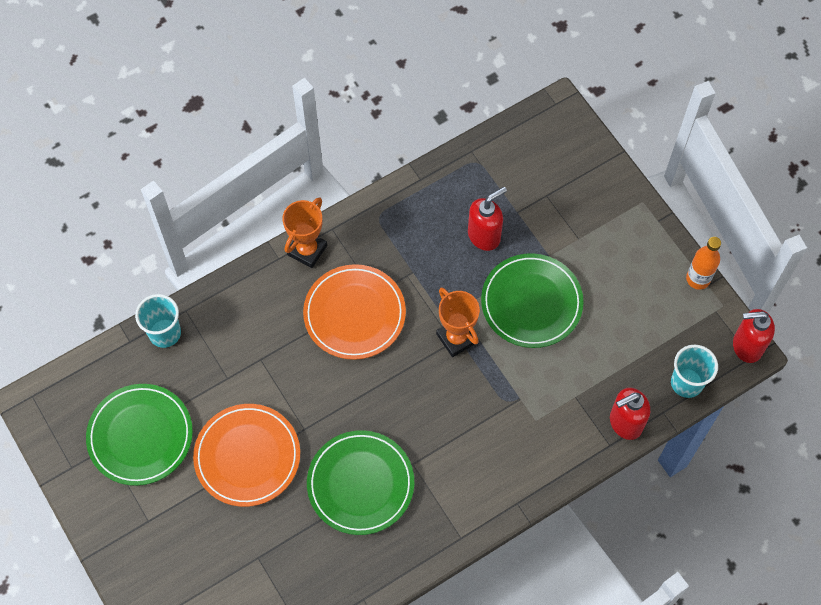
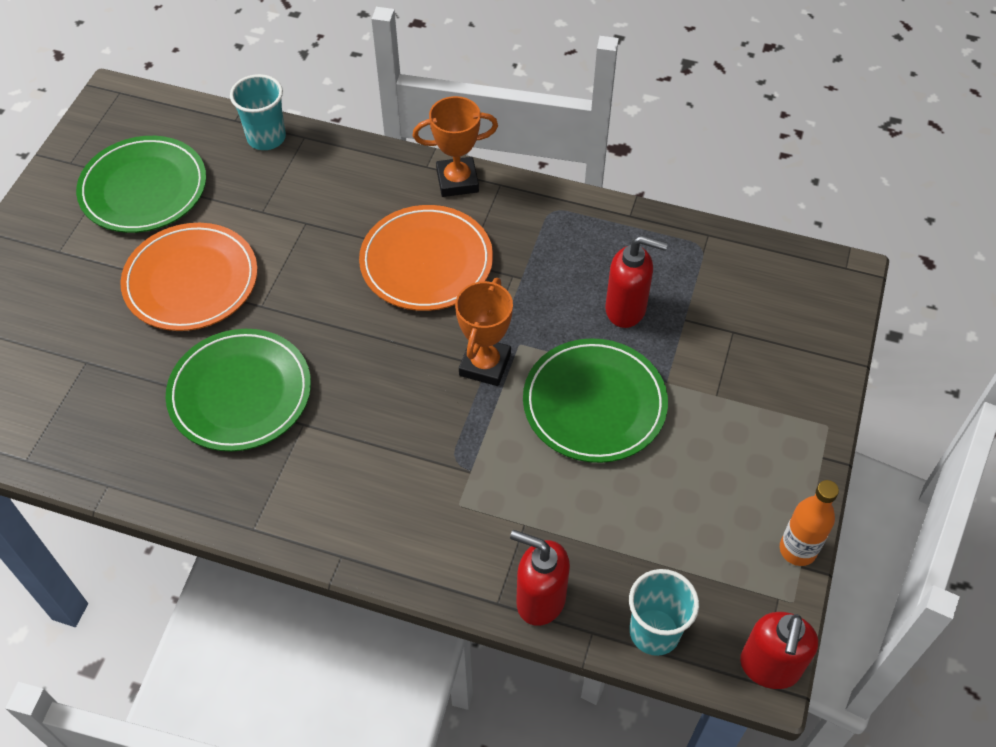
camera: 50 degrees right, 10 degrees down
red soap dispenser [733,309,775,363] -> red soap dispenser turned 120 degrees counterclockwise [740,612,818,689]

